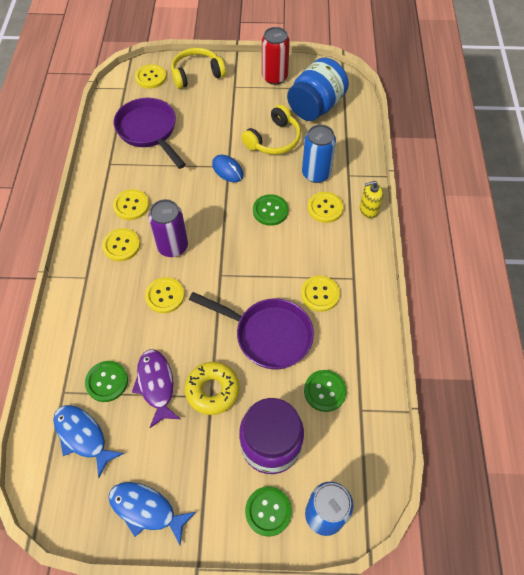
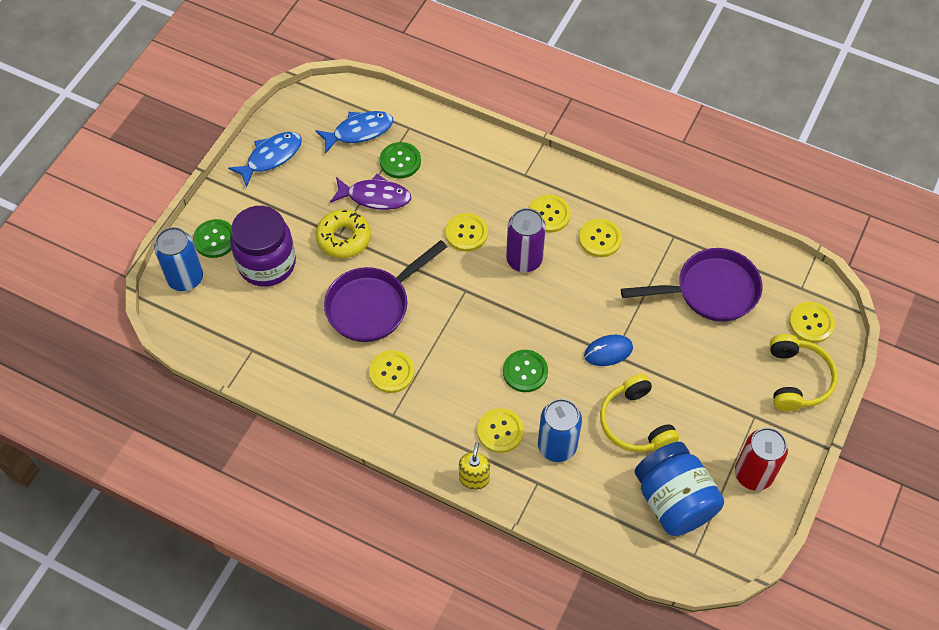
camera: 115 degrees right, 0 degrees up
green button [304,370,347,412] -> none

